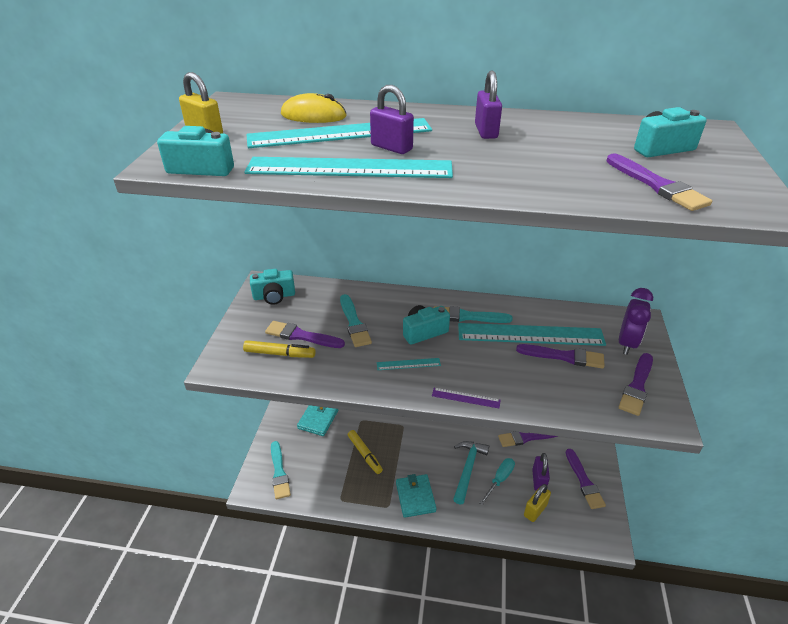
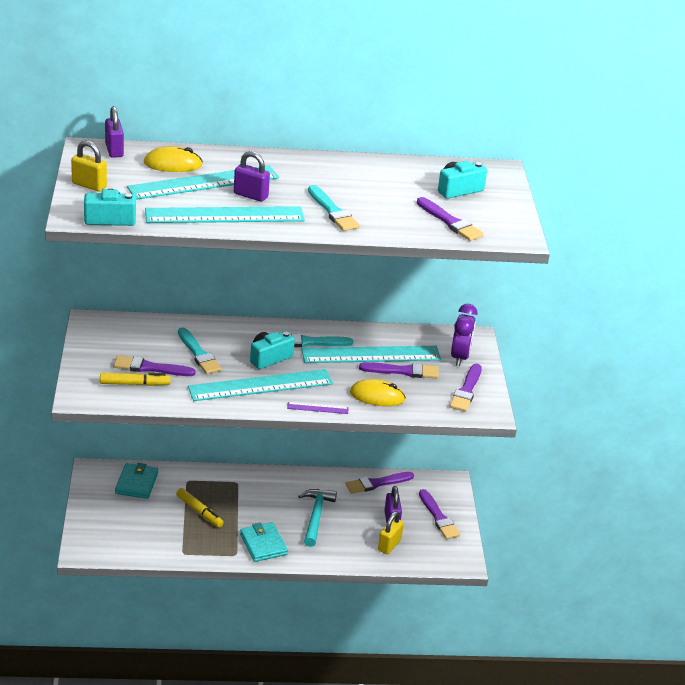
camera: 15 degrees left, 5 degrees down
turquoise camera [250,269,295,305] -> none
turquoise brush [271,441,291,499] -> turquoise brush moved to [308,185,360,231]
turquoise ruler [377,358,441,370] -> turquoise ruler [188,369,333,401], size x2.39
purple padlock [475,71,502,139] -> purple padlock moved to [105,106,124,158]
turquoise screwdriver [479,458,515,505] -> none
none -> yellow mouse [350,379,406,406]

